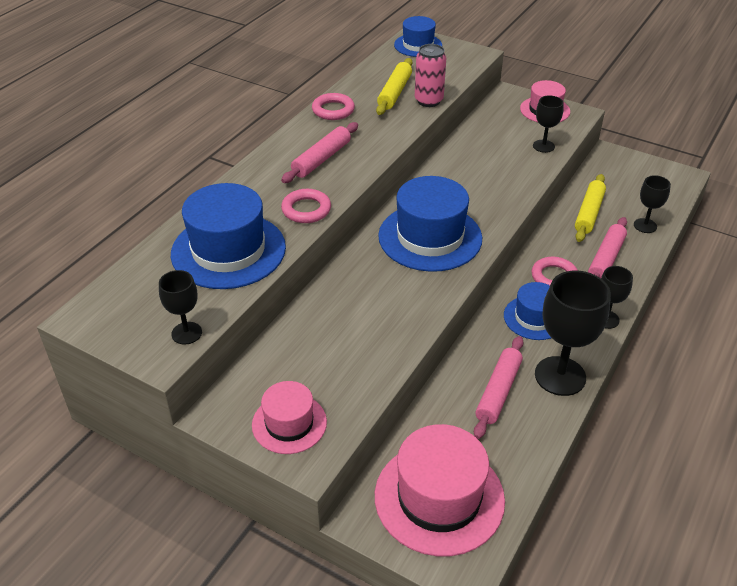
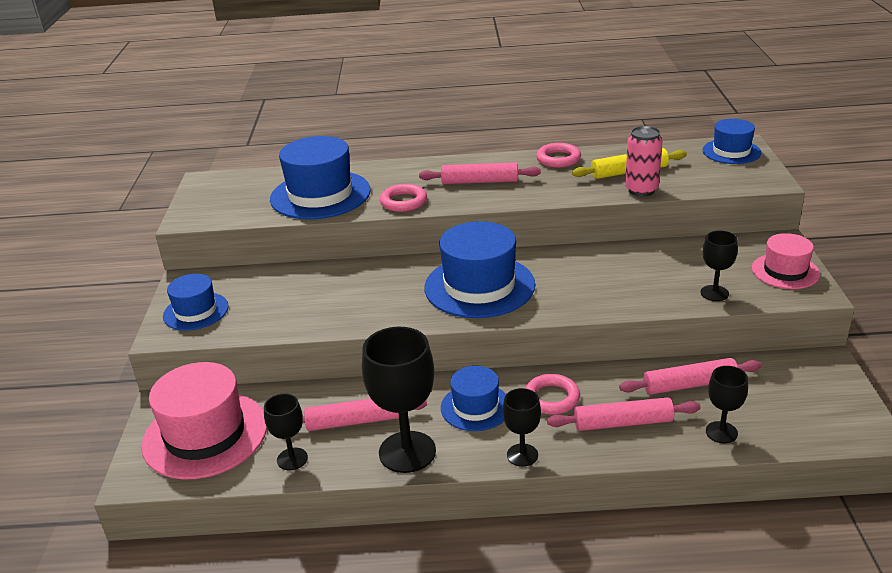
camera: 60 degrees right, 10 degrees down
black goblet [159,270,202,344] -> black goblet moved to [264,393,308,471]
pink hat [252,381,327,454] -> blue hat [163,274,229,330]
yellow rolling pin [575,174,606,242] -> pink rolling pin [619,358,761,395]

